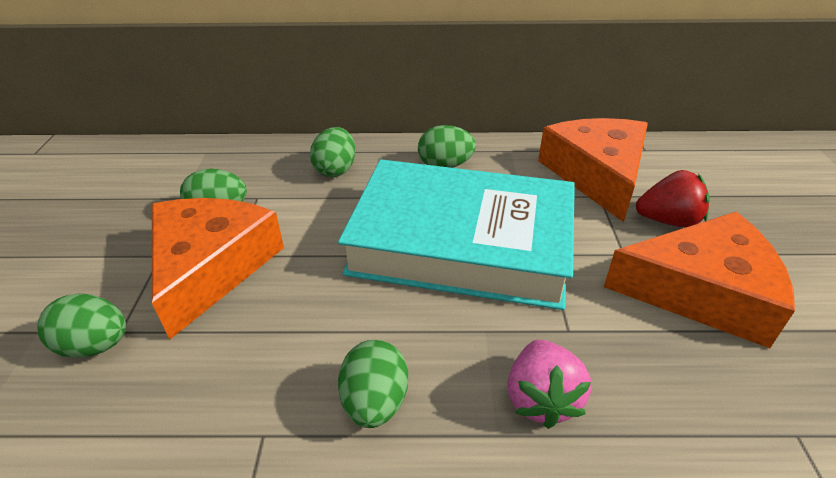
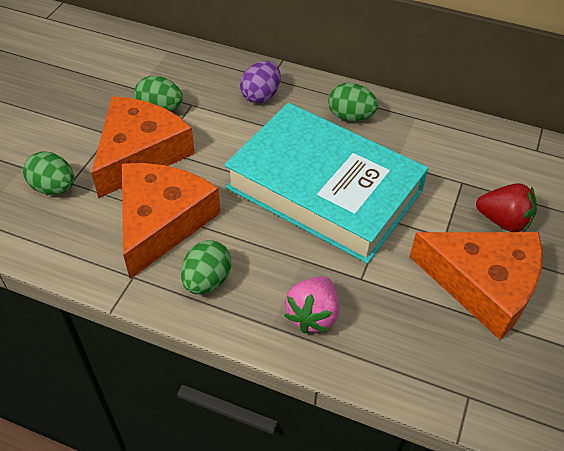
camera: 20 degrees right, 10 degrees up
green egg [310,127,356,177] -> purple egg [240,61,280,103]
orange cheese [538,118,648,222] -> orange cheese moved to [122,163,220,279]

